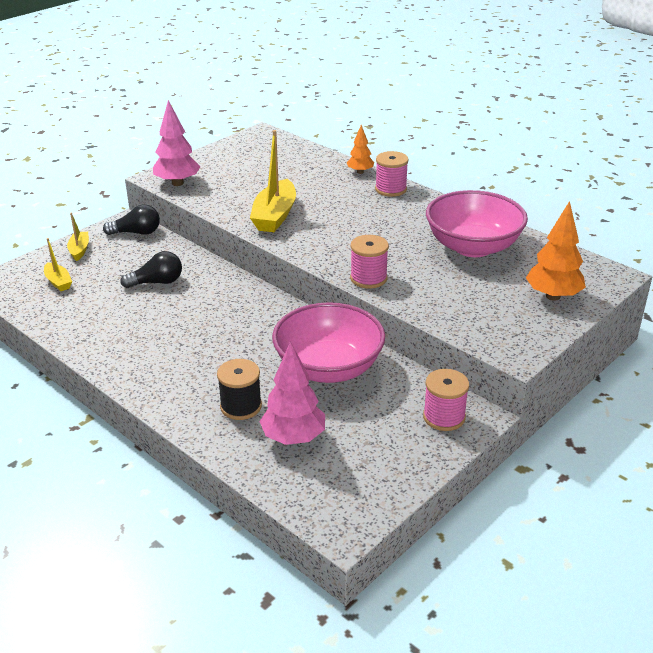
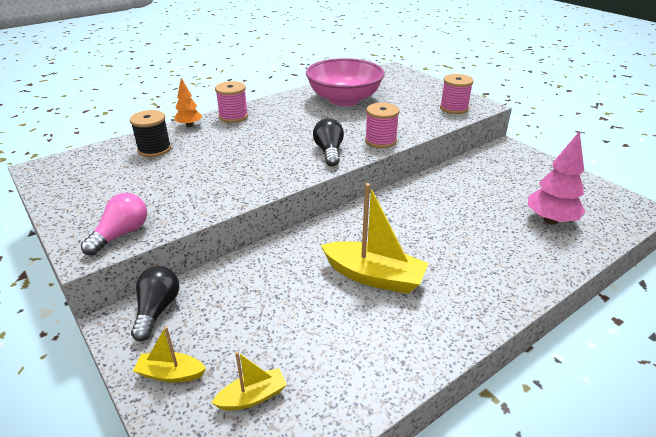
camera: 80 degrees left, 0 degrees up
black light bulb [120,251,182,288] -> black light bulb moved to [313,118,344,167]
pink tree [153,100,200,186] -> pink light bulb [81,193,147,256]
black spool [217,359,262,420] -> black spool moved to [130,110,171,157]
yellow boat [250,130,296,232] -> yellow boat moved to [321,183,429,294]
pink bowl [272,302,385,383] -> none
pink spool [423,369,469,431] -> pink spool moved to [440,74,474,114]
orange tree [526,201,586,301] -> none

